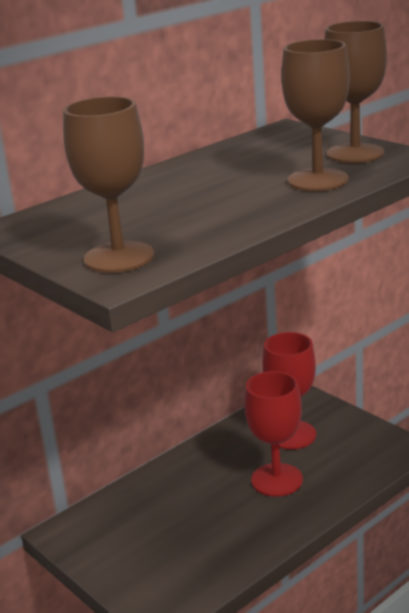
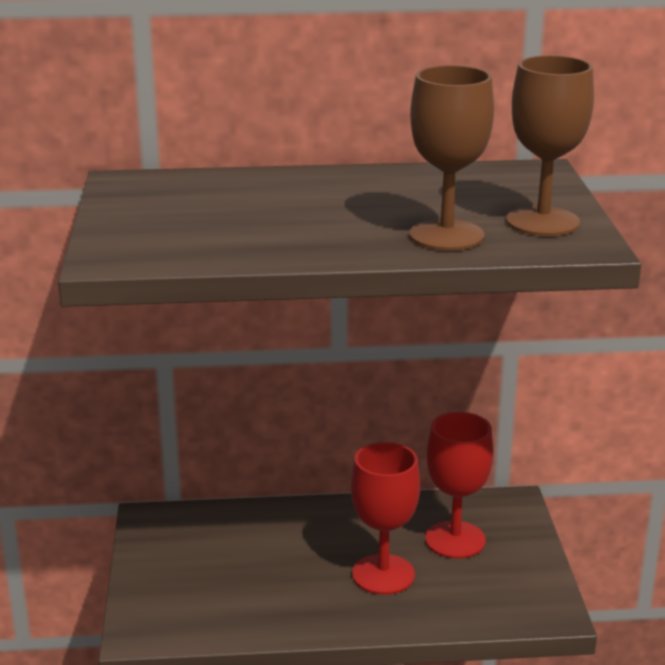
camera: 35 degrees right, 0 degrees up
brown goblet [63,96,154,273] -> none

